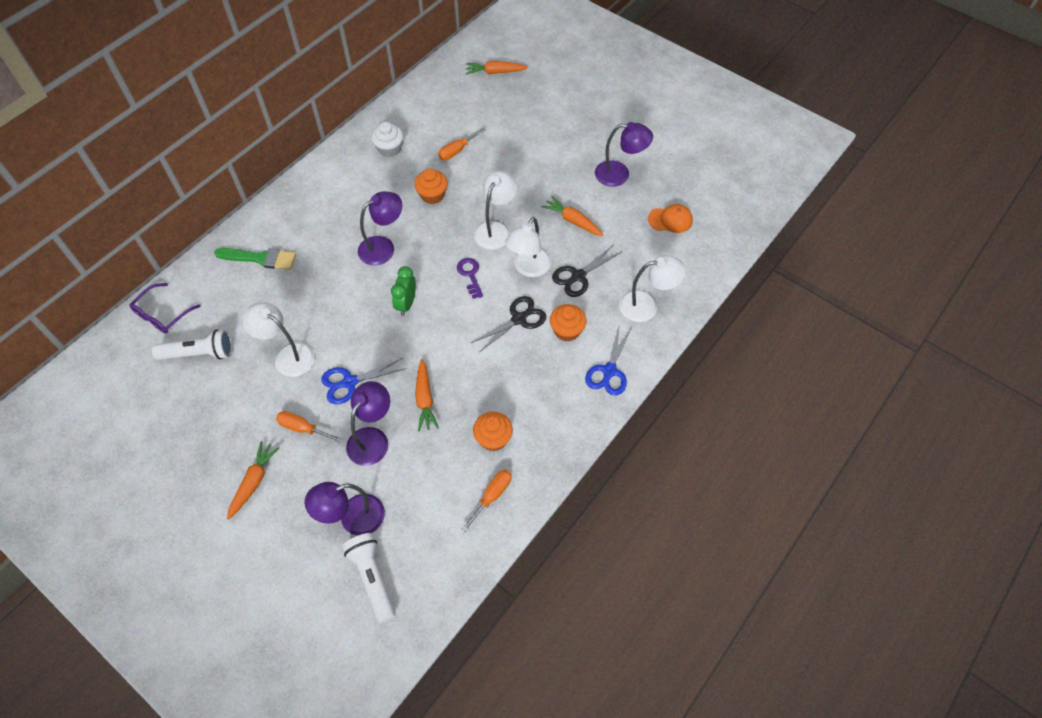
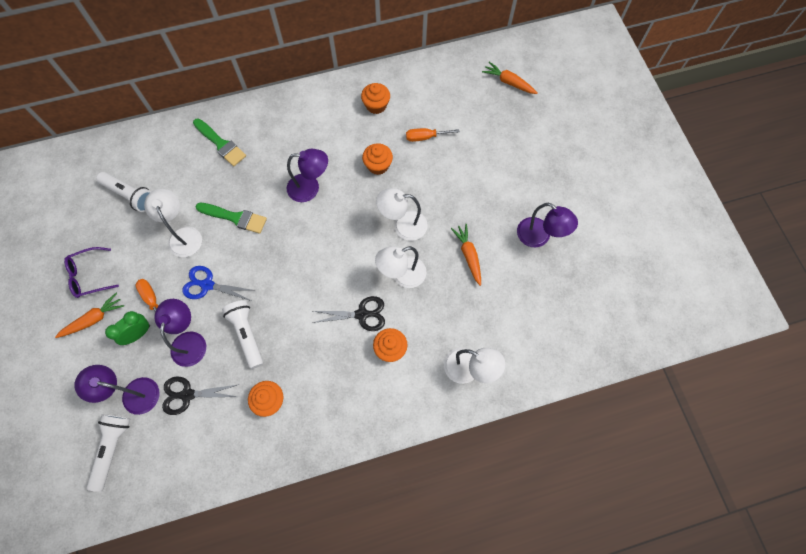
camera: 35 degrees right, 10 degrees up
purple glasses [129,283,200,334] -> purple glasses moved to [64,247,119,298]
purple lamp [346,381,390,466] -> purple lamp turned 60 degrees counterclockwise [154,299,206,367]
white cupcake [371,122,403,157] -> orange cupcake [361,83,390,114]
green clock [391,266,416,316] -> green clock moved to [105,311,150,345]
orange carrot [415,359,439,431] -> white flashlight [222,300,263,369]
purple key [457,258,483,299] -> none
orange screwdriver [462,469,512,532] -> none
white lamp [474,171,517,250] -> white lamp turned 150 degrees counterclockwise [376,188,428,241]
black scissors [552,245,621,297] -> black scissors moved to [162,376,240,415]
blue scissors [585,327,632,396] -> none
orange cap [648,204,693,233] -> none
none -> green brush [195,203,267,234]

